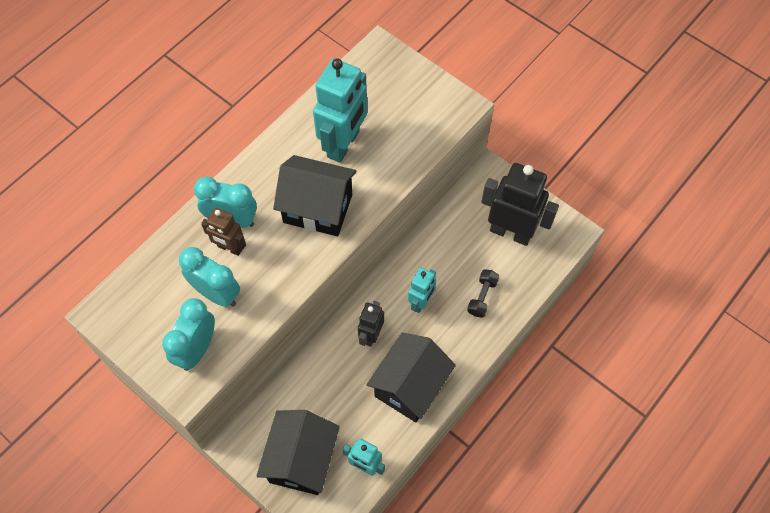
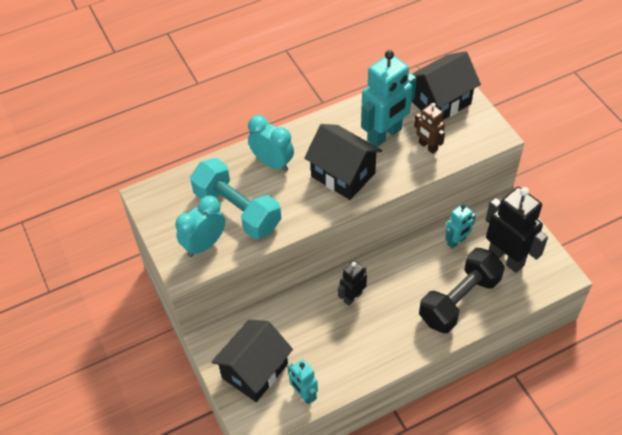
camera: 25 degrees right, 10 degrees down
turquoise clock [179,247,240,307] -> turquoise dumbbell [190,158,281,239]
brown robot [201,208,246,256] -> brown robot moved to [414,103,445,154]
black house [366,332,456,422] -> black house moved to [412,51,481,120]
turquoise robot [408,268,436,313] -> turquoise robot moved to [445,204,476,249]
black dumbbell [467,269,499,318] -> black dumbbell [419,248,505,333], size x2.21

